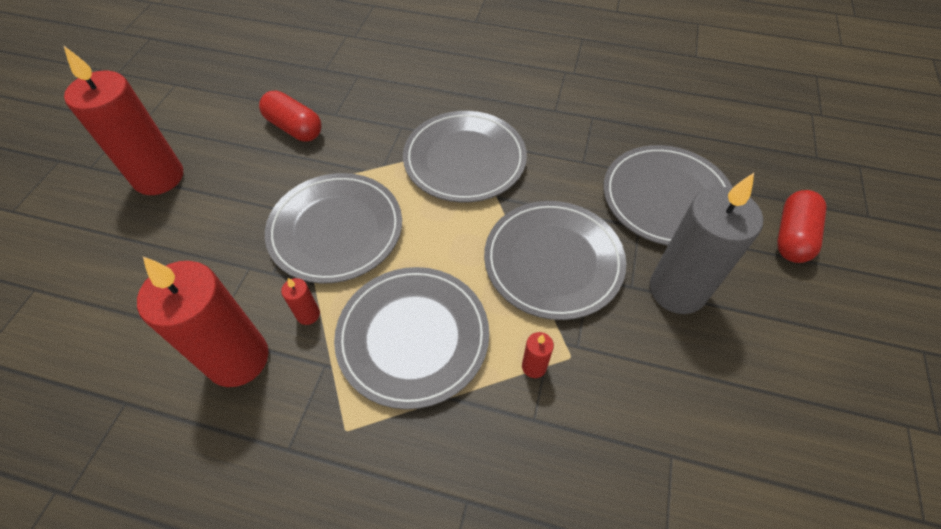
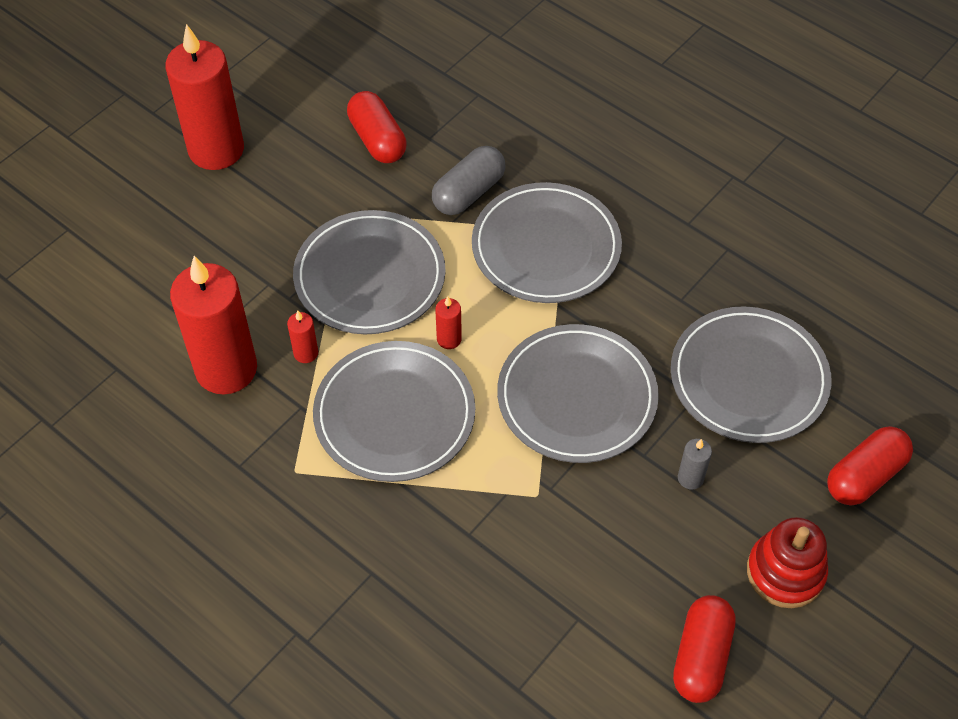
camera: 25 degrees right, 0 degrees up
red candle [522,332,554,378] -> red candle moved to [435,296,462,349]
grey candle [650,173,763,314] -> grey candle [678,439,712,489], size x0.40
none -> grey capsule [432,146,506,215]
none -> red capsule [673,595,736,703]
none -> red stacking toy [747,517,828,608]

